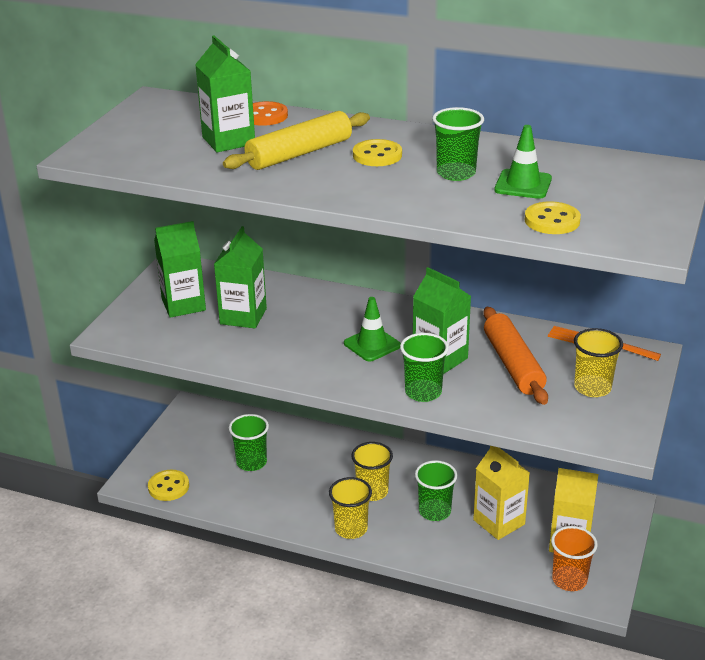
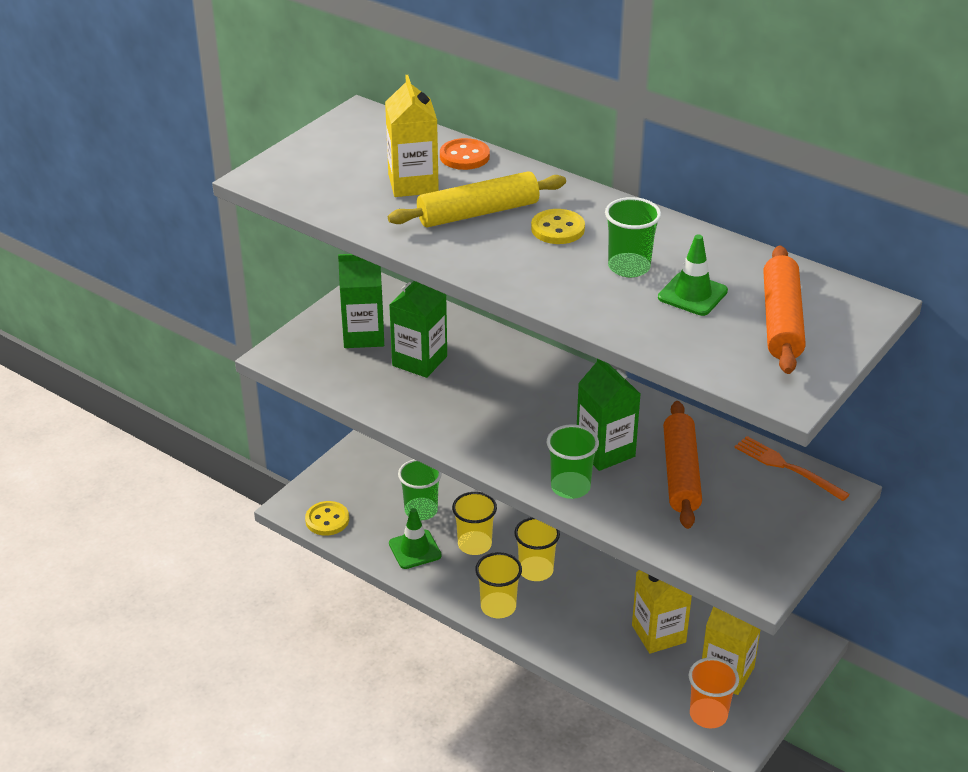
camera: 15 degrees right, 5 degrees up
green carton [195,35,255,153] -> yellow carton [385,75,439,197]
green traffic cone [344,297,401,362] -> green traffic cone moved to [389,508,442,569]
green cup [415,460,457,521] -> none
yellow button [525,201,581,234] -> none
yellow cup [574,328,623,397] -> yellow cup moved to [452,492,497,555]
none -> orange rolling pin [763,246,806,374]

